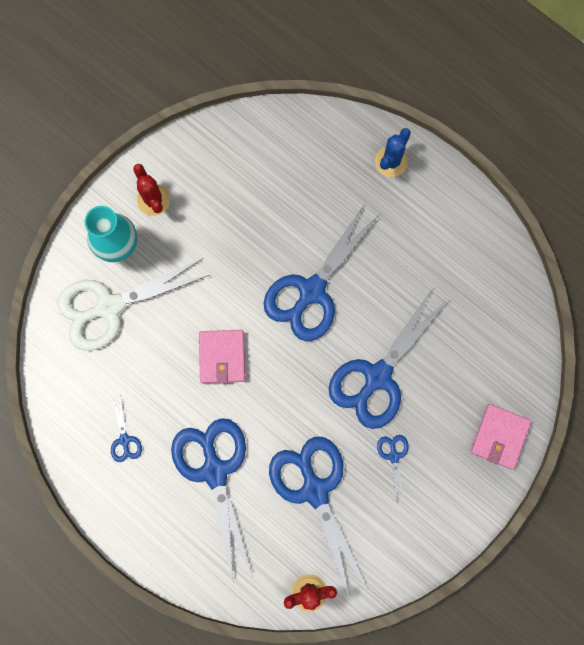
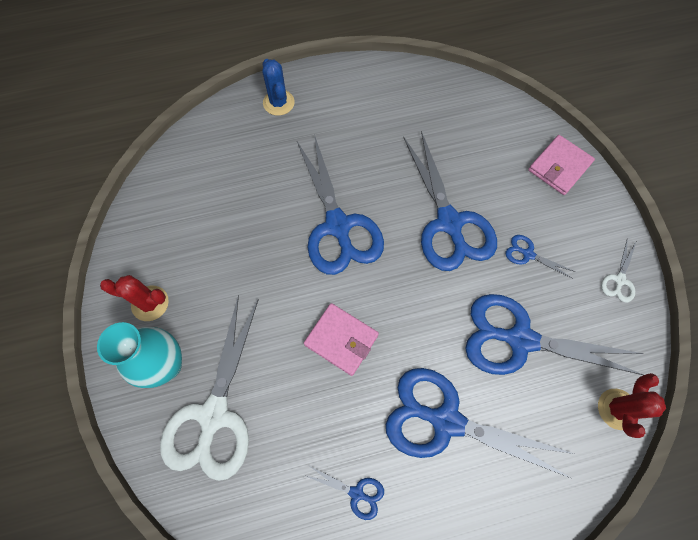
camera: 55 degrees left, 10 degrees down
pink wallet [470,404,531,469] -> pink wallet turned 75 degrees clockwise [528,135,595,195]
none -> white scissors [601,238,636,302]

